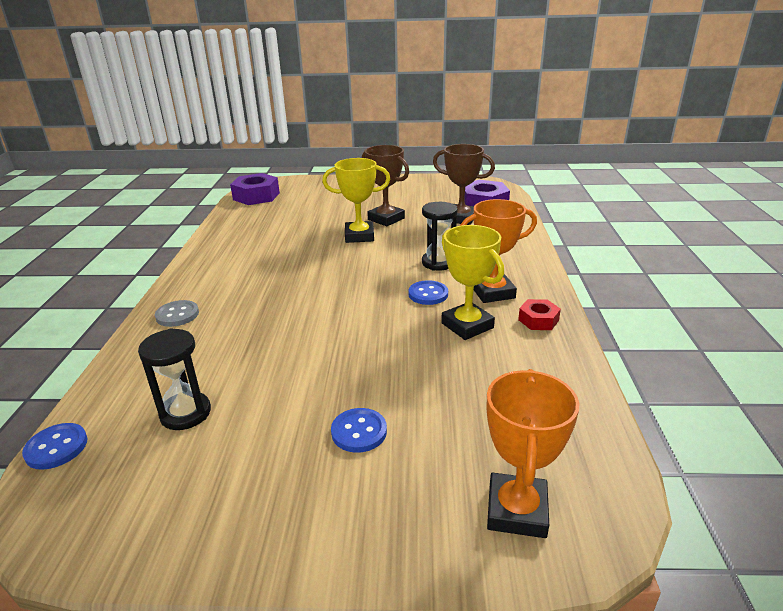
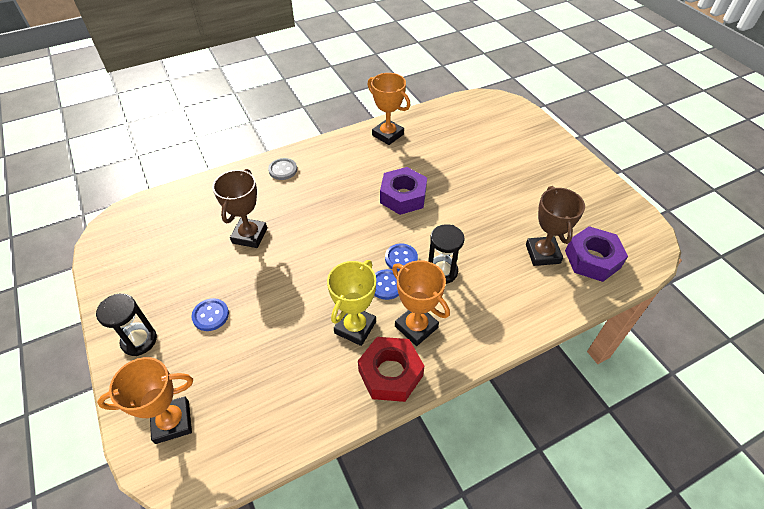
camera: 60 degrees right, 20 degrees up
blue button [22,423,88,470] -> blue button moved to [385,243,418,272]
black hourglass [138,328,211,430] -> black hourglass moved to [96,294,157,356]
purple nut [230,173,280,205] -> purple nut moved to [380,167,427,215]
yellow trophy [322,158,390,243] -> none
brown trophy [362,145,409,226] -> brown trophy moved to [212,169,267,248]
red nut [518,299,561,330] -> red nut [358,337,424,402], size x1.81
none -> orange trophy [367,73,410,145]

